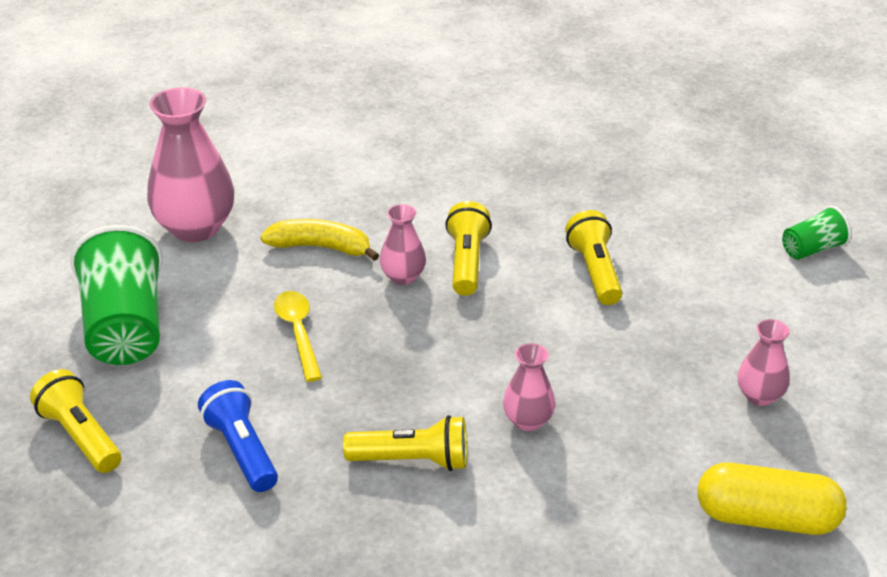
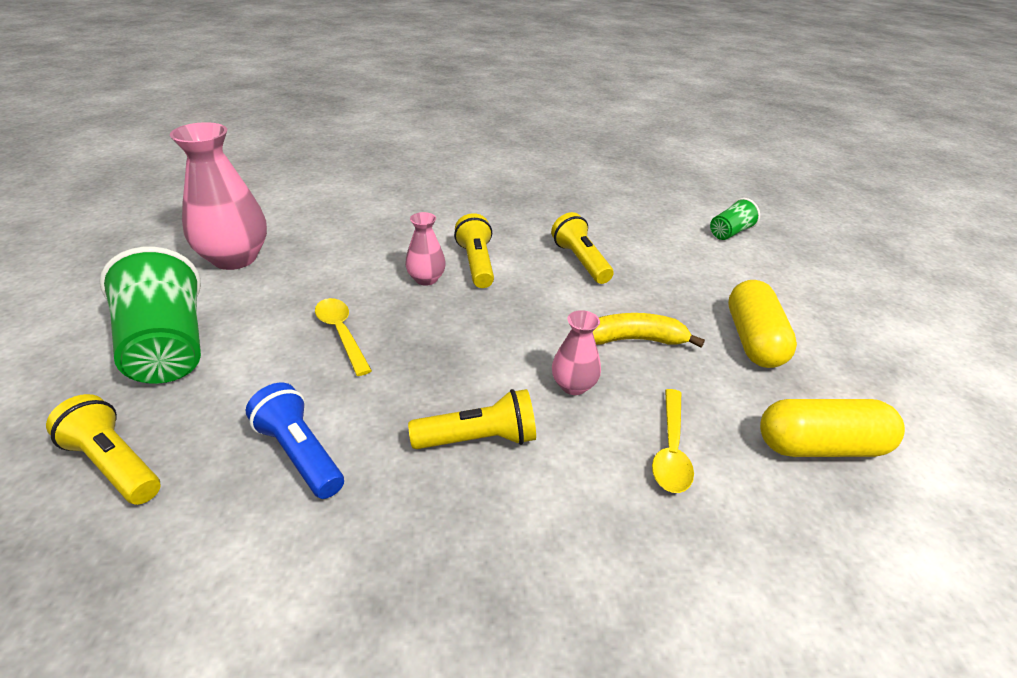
camera: 15 degrees left, 0 degrees up
yellow banana [260,219,379,261] -> yellow banana moved to [593,313,705,347]
pink vase [738,319,790,406] -> yellow capsule [728,280,797,368]
none -> yellow spoon [652,389,694,493]

